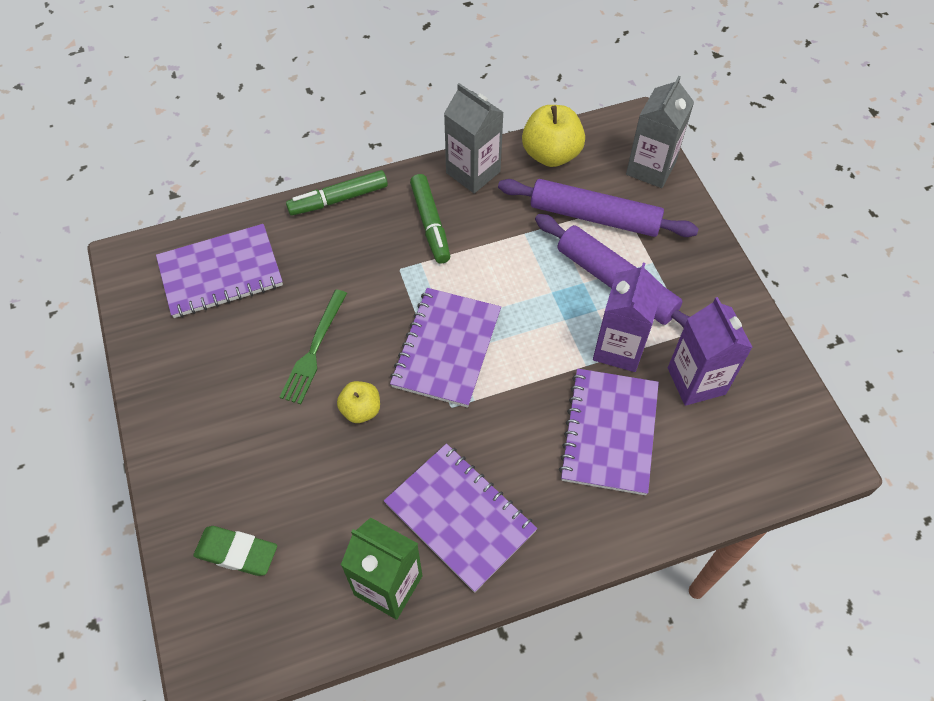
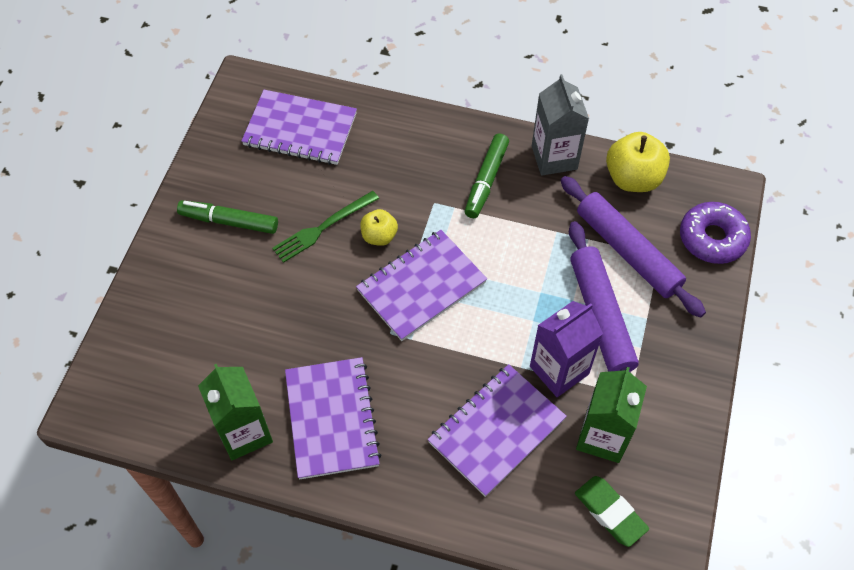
camera: 35 degrees right, 0 degrees up
green eraser [193,526,277,576] -> green eraser moved to [575,476,649,547]
green marker [286,170,388,216] -> green marker moved to [177,200,278,234]
yellow apple [337,381,380,423] -> yellow apple moved to [360,209,398,246]
grey carton [626,76,694,188] -> purple donut [680,202,751,264]
purple carton [668,297,753,406] -> green carton [576,367,647,463]

